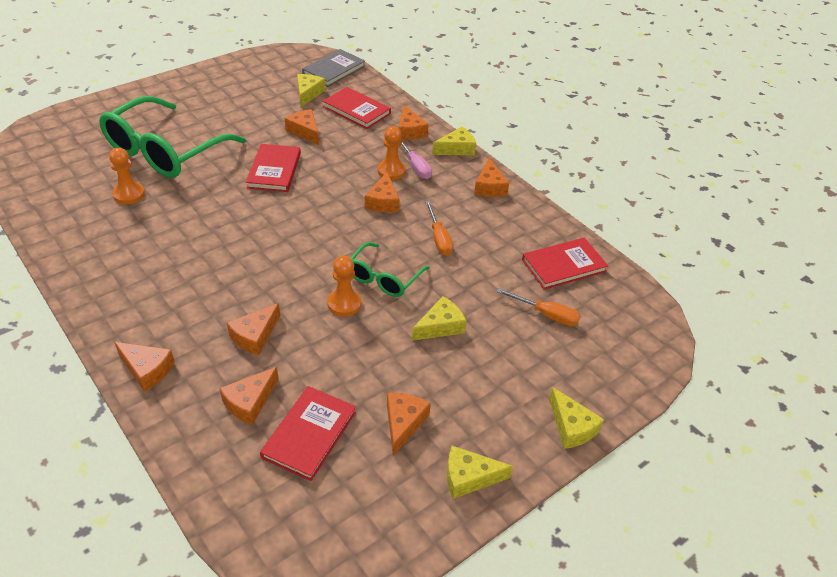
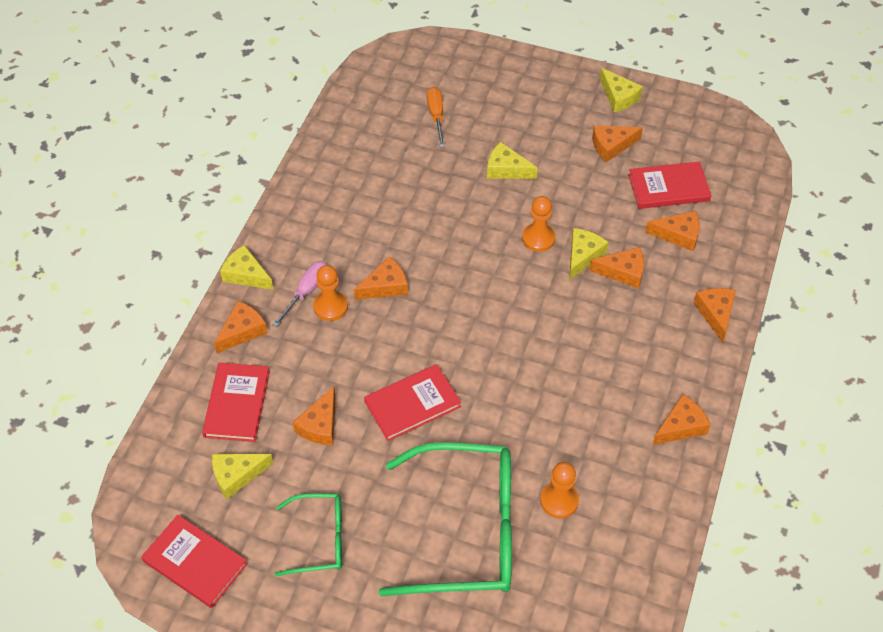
camera: 120 degrees left, 10 degrees up
grey book [302,49,365,87] -> none
green glasses [351,242,430,297] -> green glasses moved to [275,493,342,576]
orange screwdriver [425,201,453,256] -> none
orange cheese [474,158,509,197] -> orange cheese moved to [653,394,711,445]
red book [522,238,608,290] -> red book moved to [141,515,247,608]
yellow cheese [549,387,604,449] -> yellow cheese moved to [569,228,609,280]

